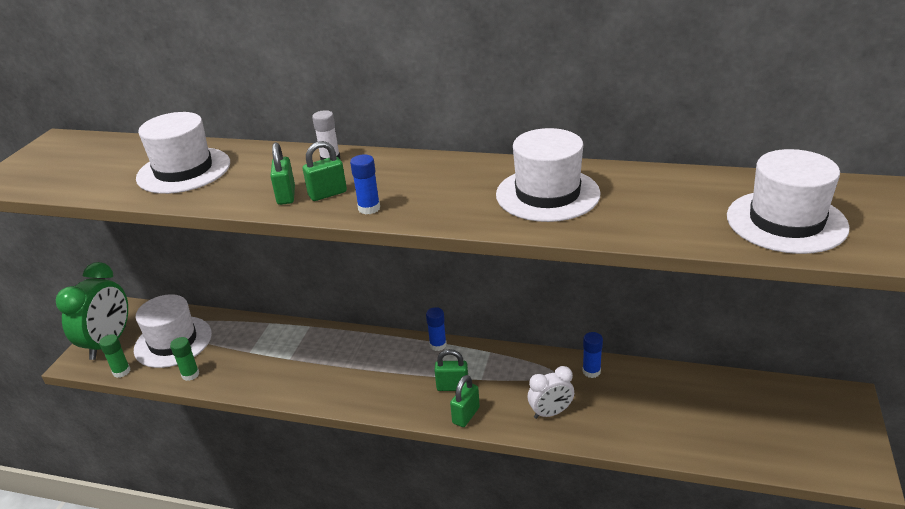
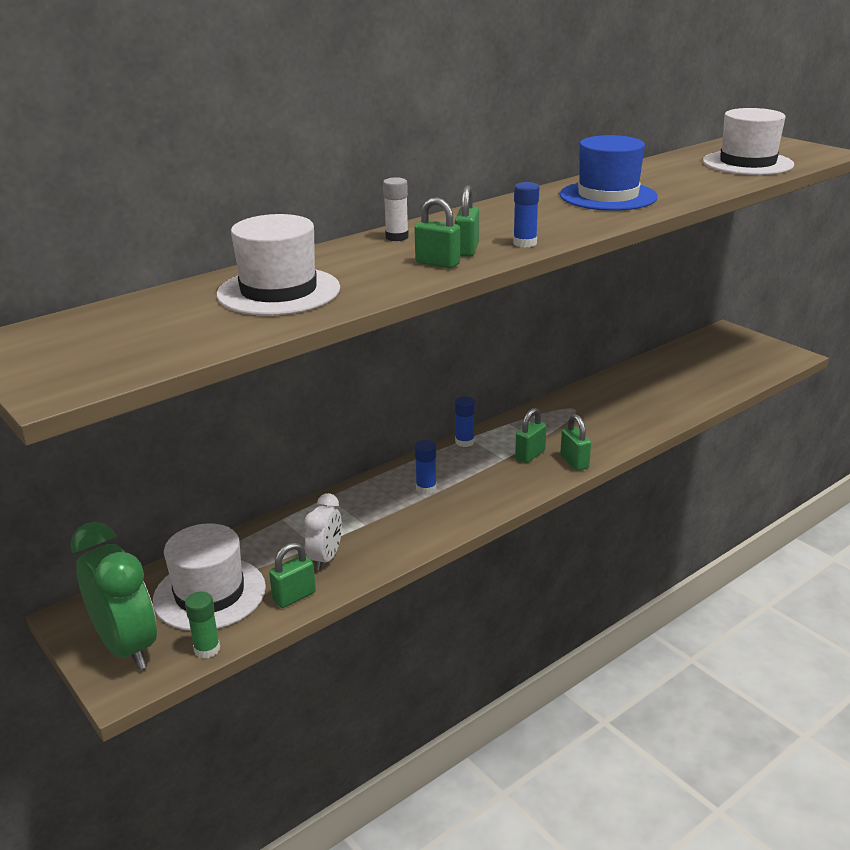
camera: 55 degrees left, 5 degrees down
green glue stick [170,337,199,381] -> green padlock [269,542,316,608]
white hat [496,128,601,222] -> blue hat [560,135,658,211]
white clock [528,366,574,419] -> white clock moved to [304,493,342,570]
blue glue stick [582,332,603,378] -> blue glue stick moved to [415,440,437,494]

